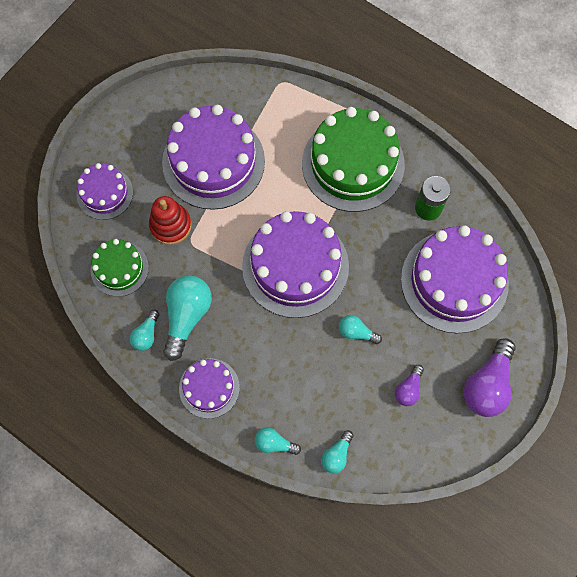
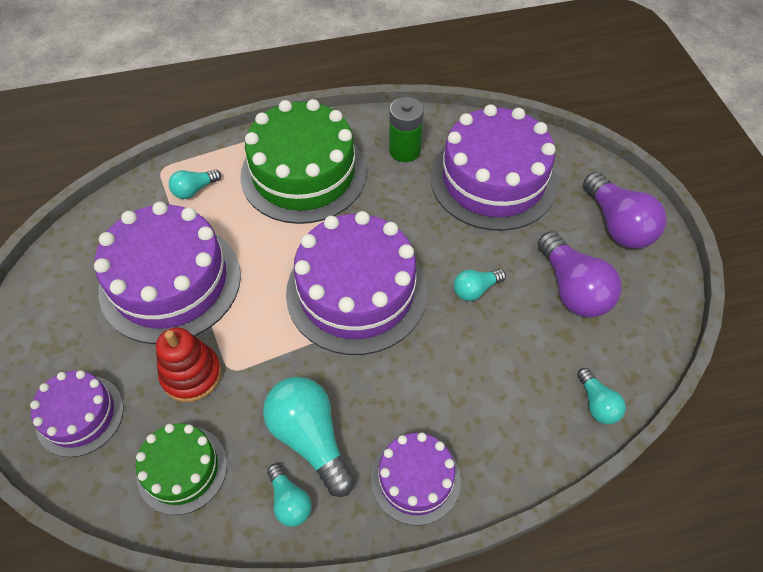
camera: 50 degrees left, 15 degrees down
turquoise light bulb [255,427,301,455] -> turquoise light bulb moved to [169,169,221,199]
purple light bulb [395,365,424,406] -> purple light bulb [537,231,622,318], size x1.87

